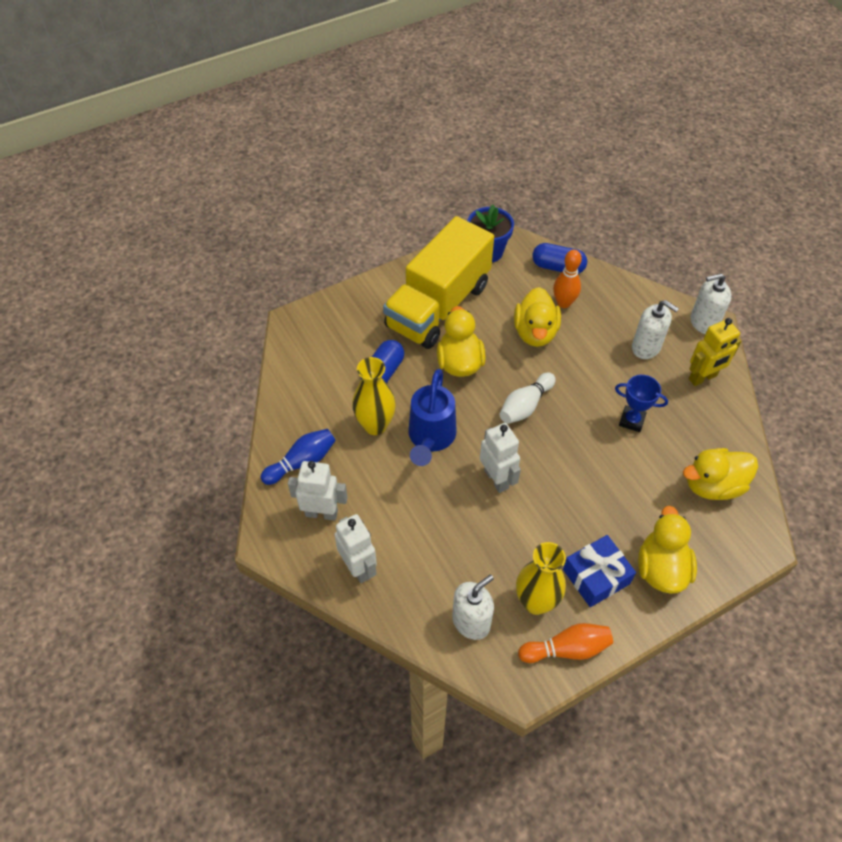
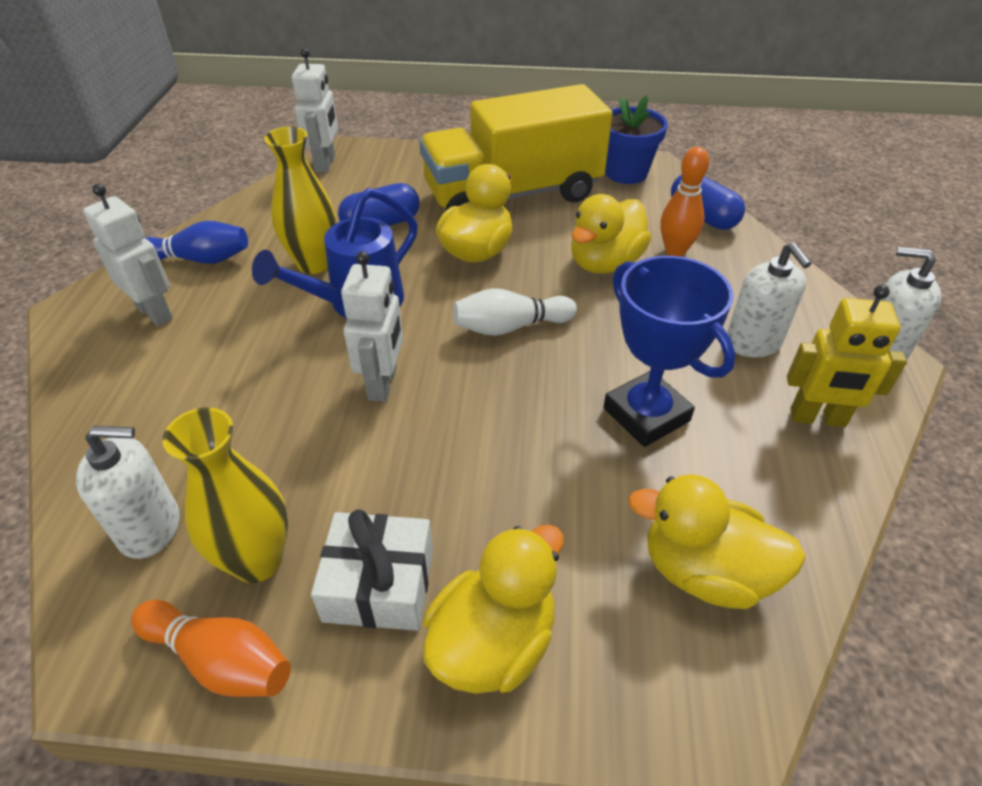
camera: 35 degrees right, 10 degrees down
white robot [334,514,377,583] -> white robot moved to [292,48,338,172]
blue gift [563,535,636,607] -> white gift [311,510,433,631]
blue trophy [615,375,668,432] -> blue trophy [603,256,736,447], size x1.62

